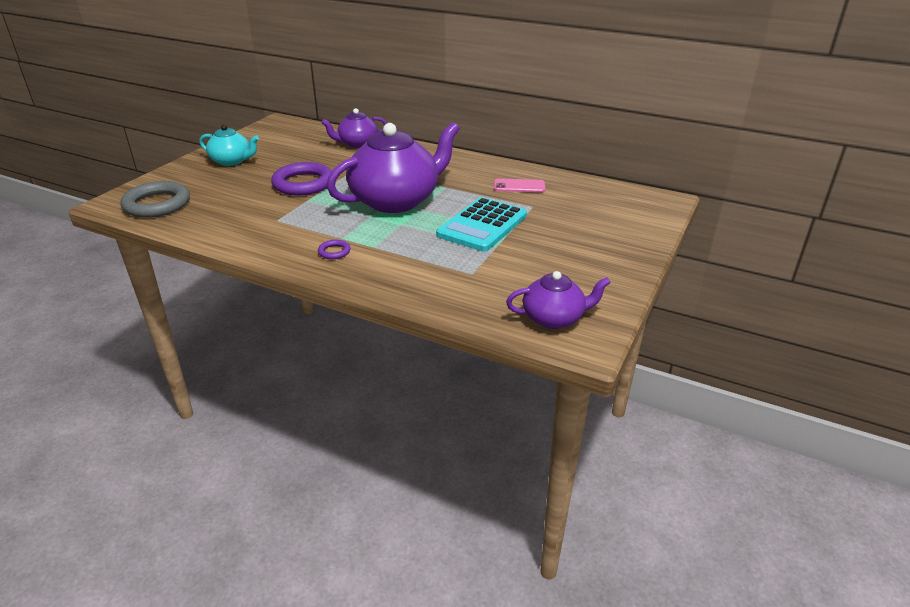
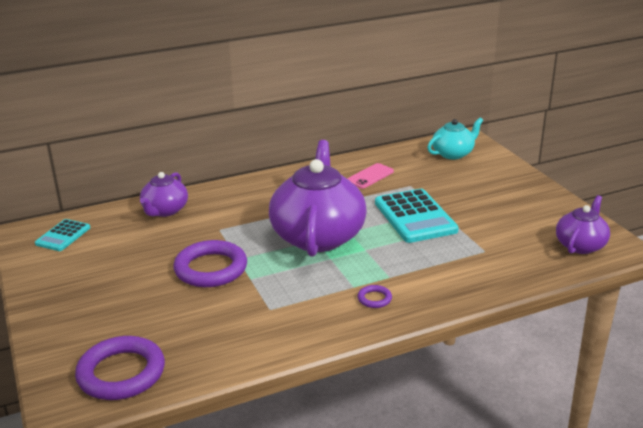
camera: 50 degrees left, 5 degrees down
grey ring [121,181,190,218] -> purple ring [75,336,165,400]
turquoise teapot [199,125,259,166] -> turquoise teapot moved to [427,118,483,159]
none -> turquoise calculator [35,219,90,251]

